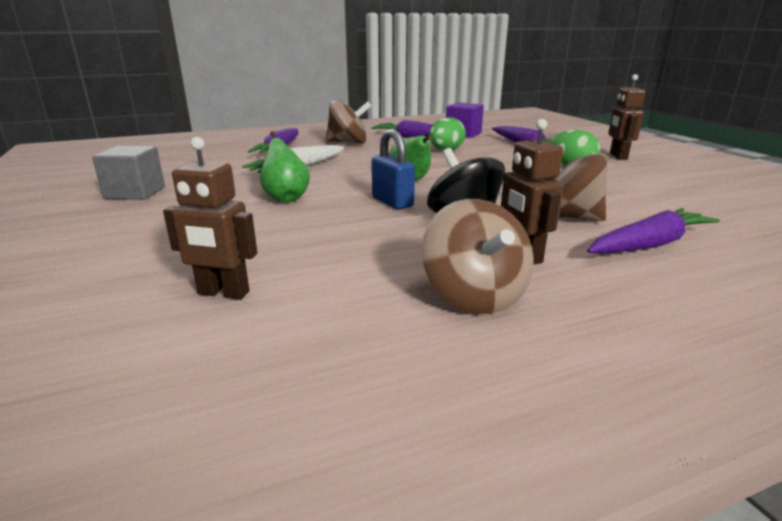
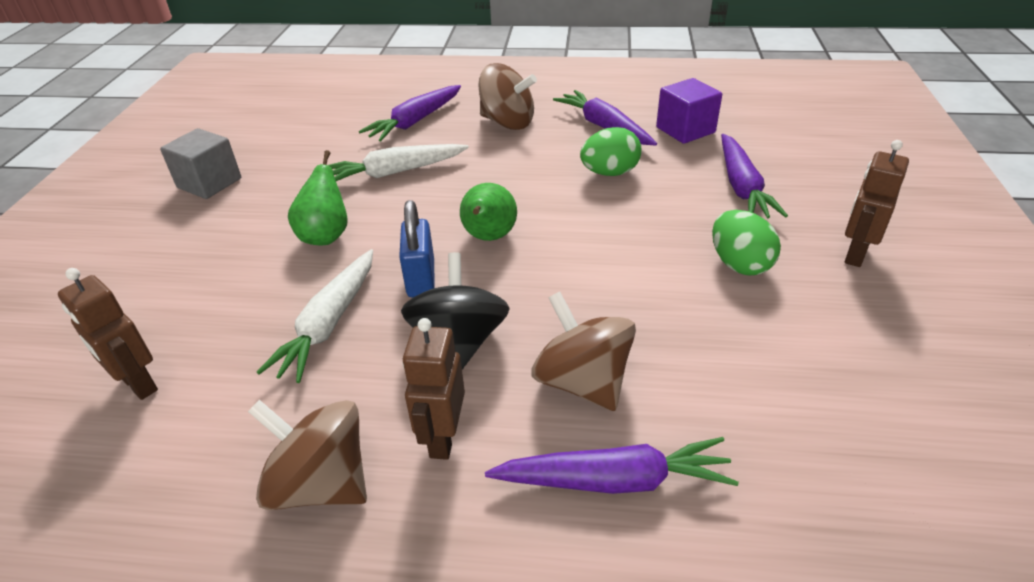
camera: 30 degrees right, 15 degrees up
brown spinning top [422,199,534,314] -> brown spinning top turned 105 degrees clockwise [248,400,367,510]
none -> white carrot [257,249,373,383]

